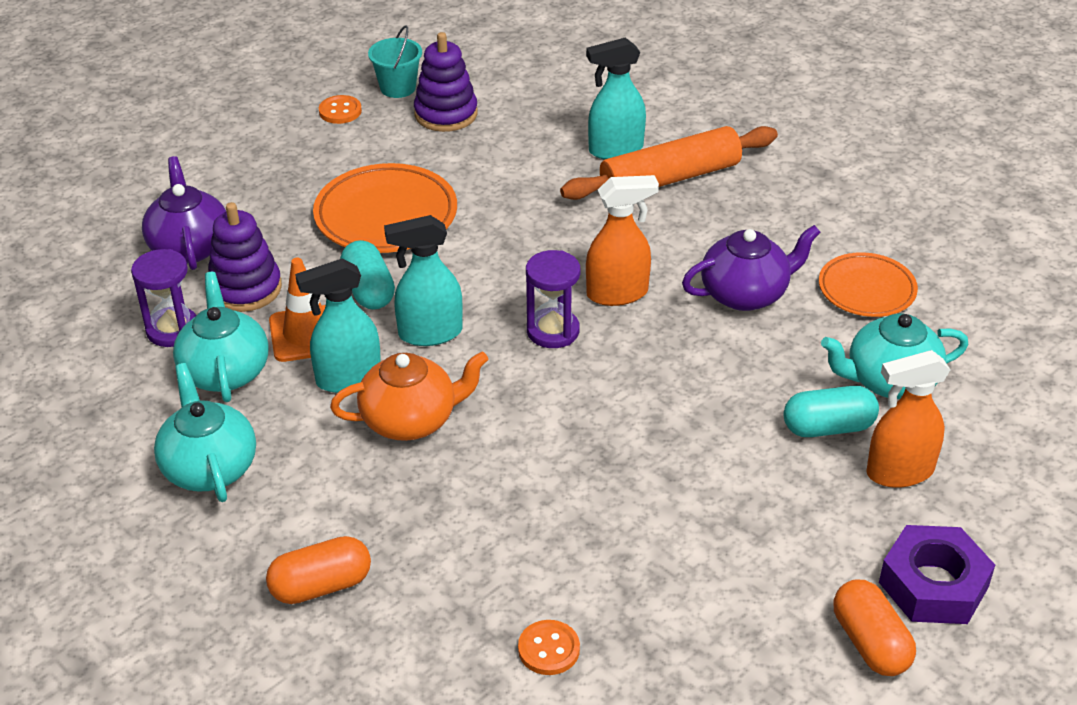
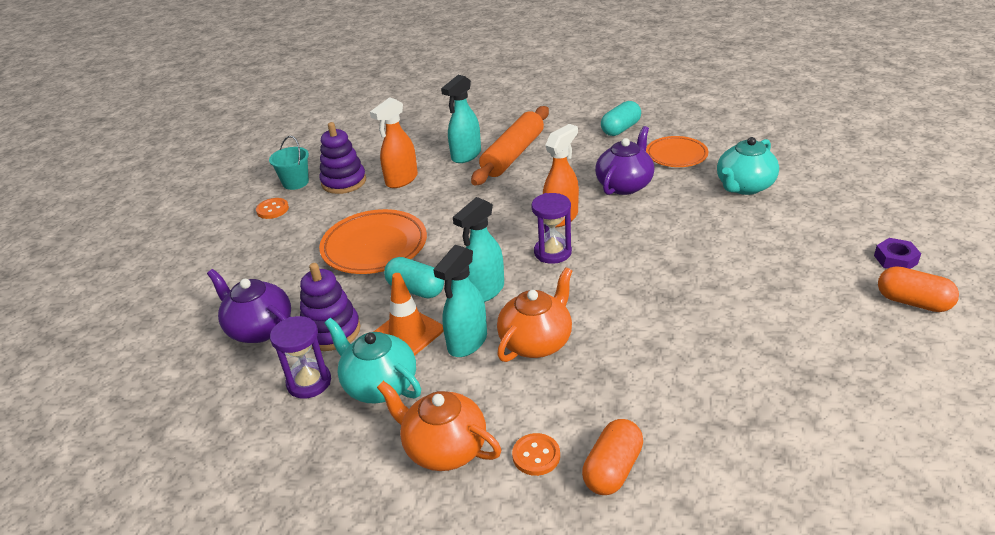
camera: 35 degrees left, 5 degrees down
turquoise teapot [154,363,256,502] -> orange teapot [377,381,501,471]
orange button [518,620,580,675] -> orange button moved to [512,433,560,476]
turquoise capsule [784,386,879,437] -> turquoise capsule moved to [601,101,641,136]
orange spray bottle [866,350,951,488] -> orange spray bottle moved to [370,97,418,188]
purple nut [879,525,995,624] -> purple nut [874,238,921,269], size x0.58

